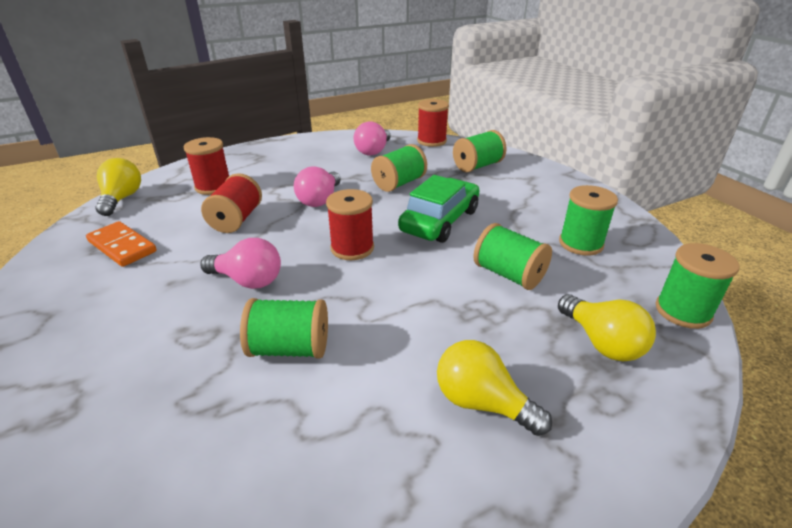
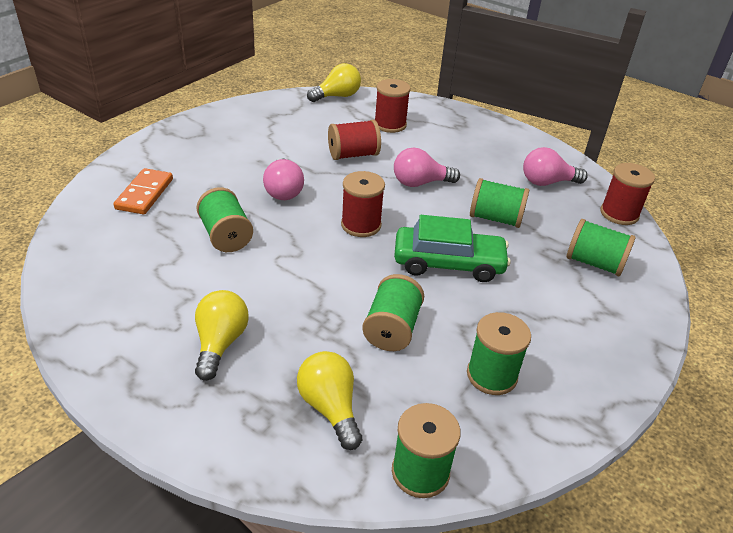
camera: 60 degrees right, 5 degrees up
orange domino [86,221,156,267] -> orange domino moved to [113,168,173,214]
yellow light bulb [558,294,656,361] -> yellow light bulb turned 120 degrees clockwise [297,351,362,450]

